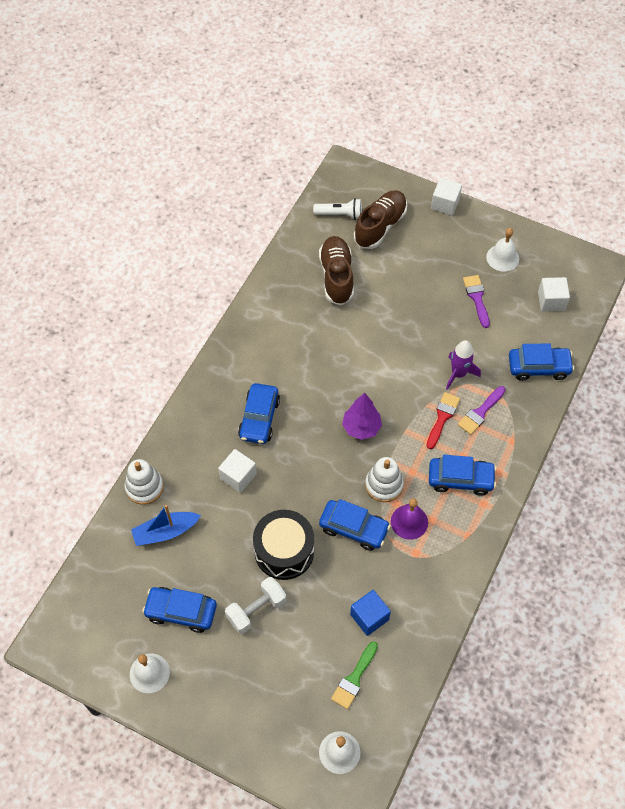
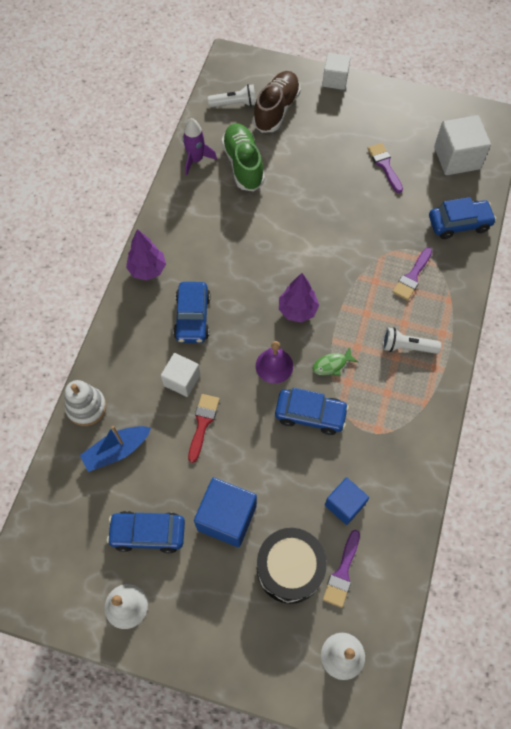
camera: 10 degrees left, 5 degrees up
white dumbbell [225,577,286,634] -> blue cube [194,478,257,547]
black drum [253,510,314,580] -> black drum moved to [257,528,327,604]
brown shoe [319,236,354,305] -> green shoe [221,123,265,191]
green brush [331,641,378,709] -> purple brush [323,530,360,608]
white stacking toy [365,457,404,502] -> green fish [313,347,358,376]
purple bell [391,498,428,540] -> purple bell moved to [256,341,293,384]
red brush [427,392,460,449] -> red brush moved to [188,394,220,463]
blue car [429,455,496,495] -> white flashlight [383,327,441,354]
purple rocket [446,340,481,390] -> purple rocket moved to [183,118,217,176]
white bell [486,228,519,272] -> none
white cube [538,277,570,312] -> white cube [434,115,491,175], size x1.55
none -> purple tree [126,229,166,280]

